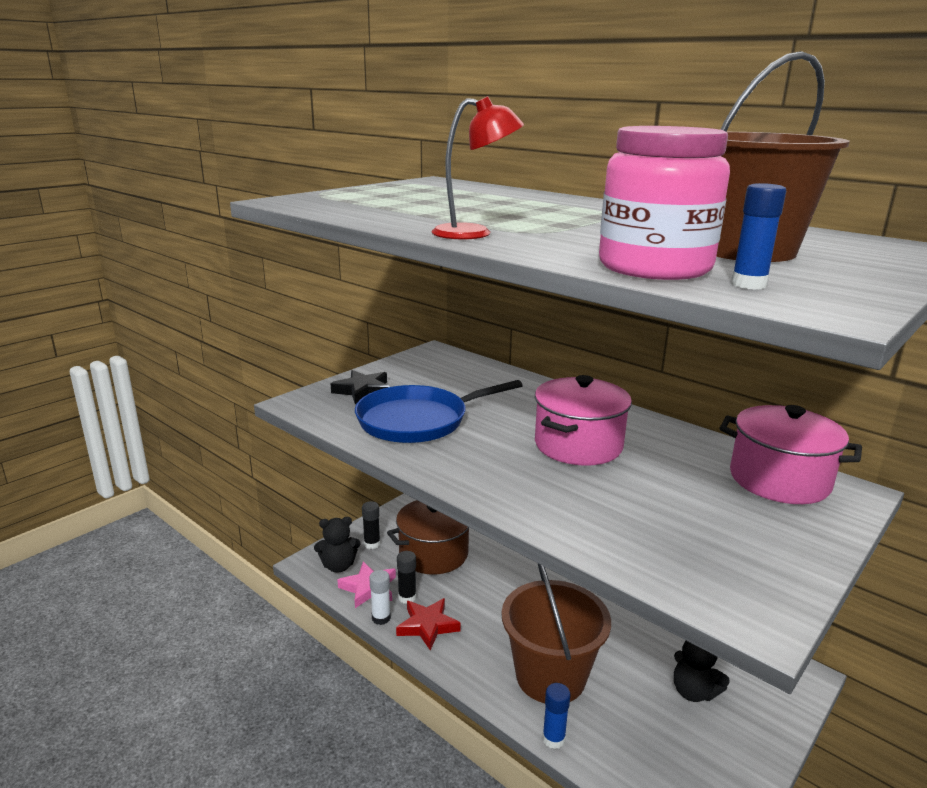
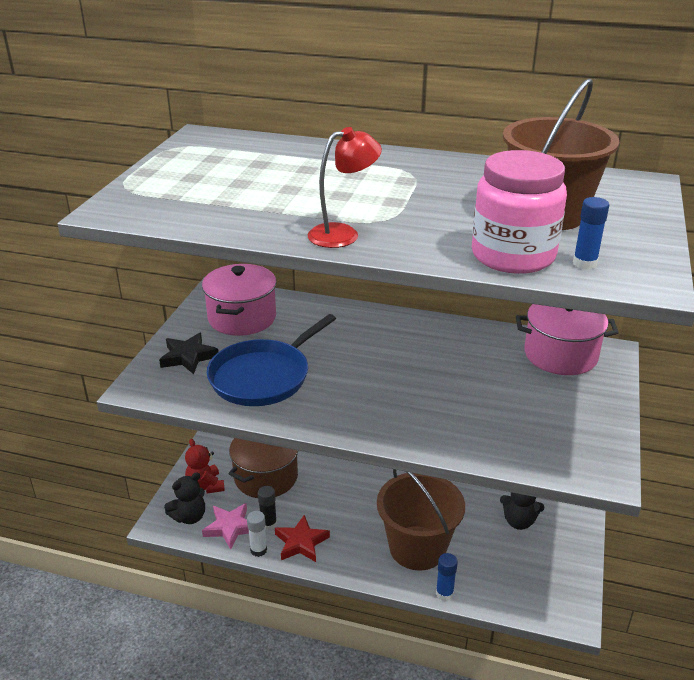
camera: 25 degrees left, 10 degrees up
black glue stick [362,501,380,549] -> red teddy bear [185,439,225,493]
pink pot [535,375,632,466] -> pink pot moved to [202,264,277,336]

